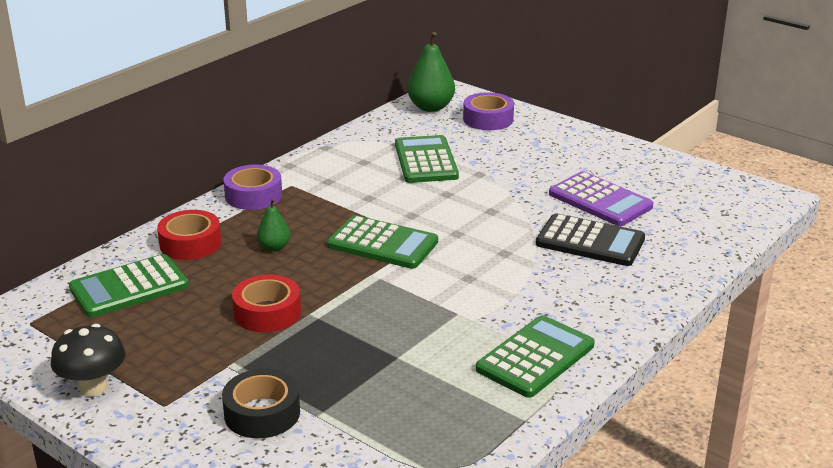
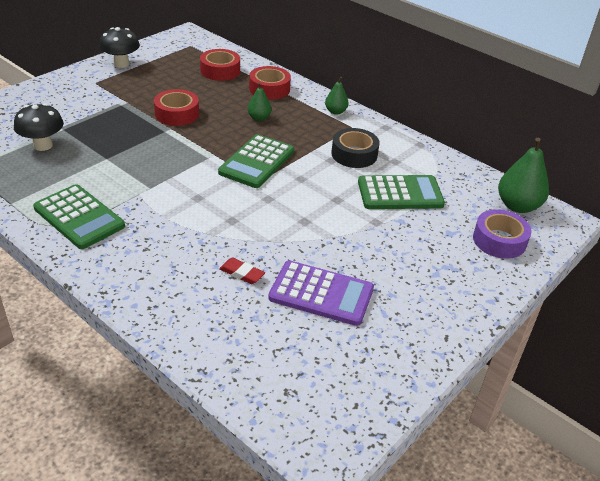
camera: 90 degrees right, 10 degrees up
green calculator [69,254,189,317] -> red tape [200,49,240,81]
black tape [222,369,300,438] -> black tape moved to [331,128,380,168]
purple tape [223,165,282,210] -> green pear [325,77,349,115]
black calculator [536,213,645,266] -> red eraser [219,258,265,284]
purple calculator [549,171,653,226] -> purple calculator turned 120 degrees counterclockwise [268,260,374,326]
none -> black mushroom [14,103,64,151]

